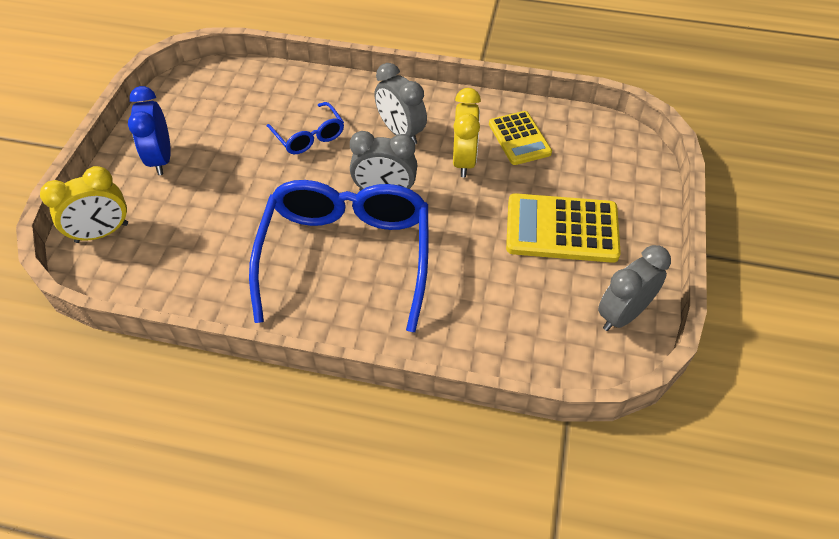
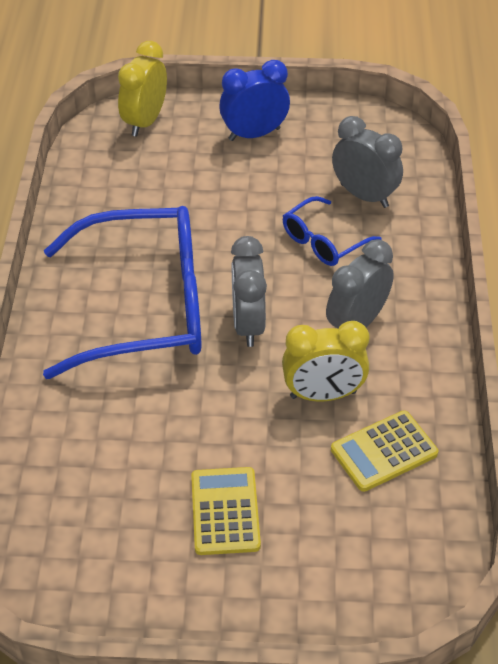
camera: 80 degrees right, 5 degrees down
yellow clock [40,166,128,243] -> yellow clock turned 60 degrees clockwise [118,41,167,137]
yellow calculator [506,193,621,263] -> yellow calculator [191,467,261,555], size x0.65
grey clock [598,245,671,331] -> grey clock moved to [332,116,403,208]

